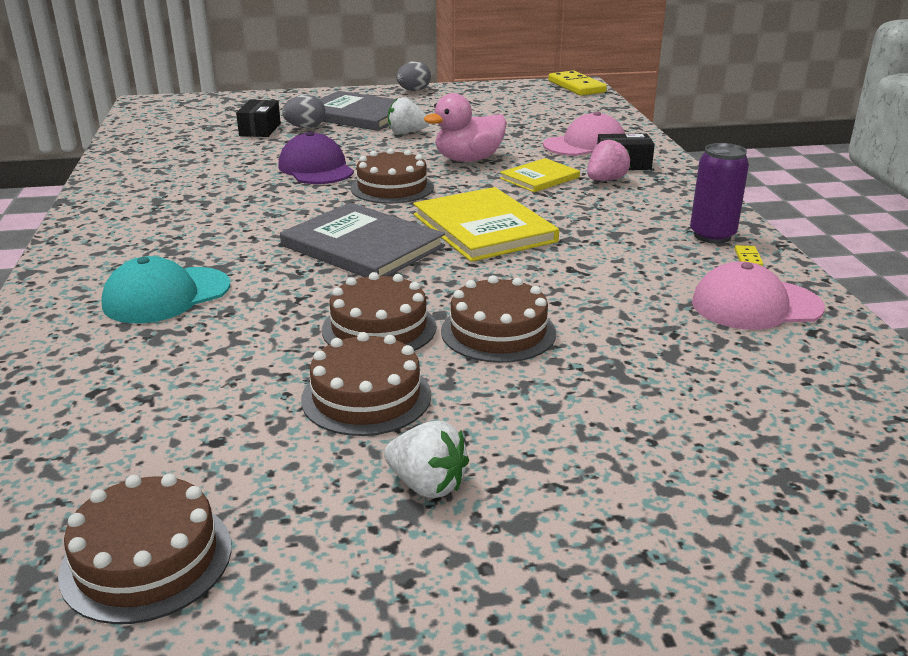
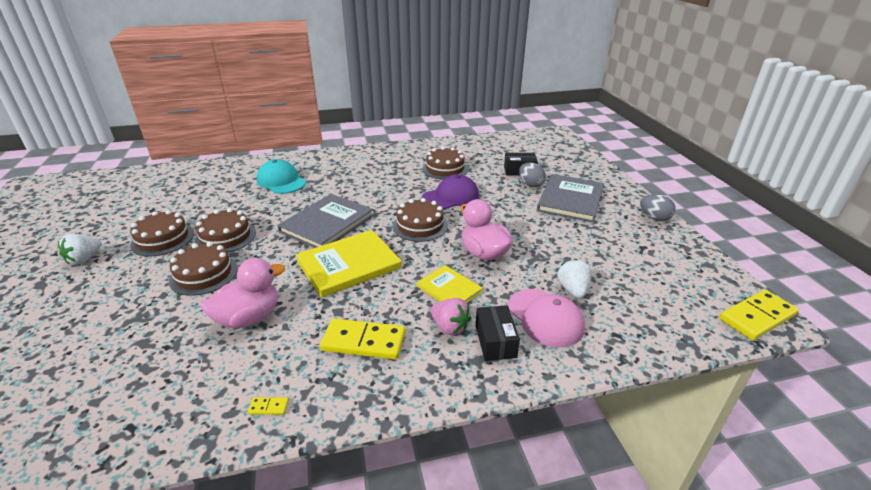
camera: 85 degrees right, 5 degrees up
brown cake [58,473,232,624] -> brown cake moved to [422,147,468,180]
white strawberry [388,97,429,134] -> white strawberry moved to [557,259,592,298]
purple can [690,143,749,244] -> none
pink cap [692,261,825,330] -> none
none -> pink duck [201,258,285,329]
none -> yellow domino [320,318,405,360]

